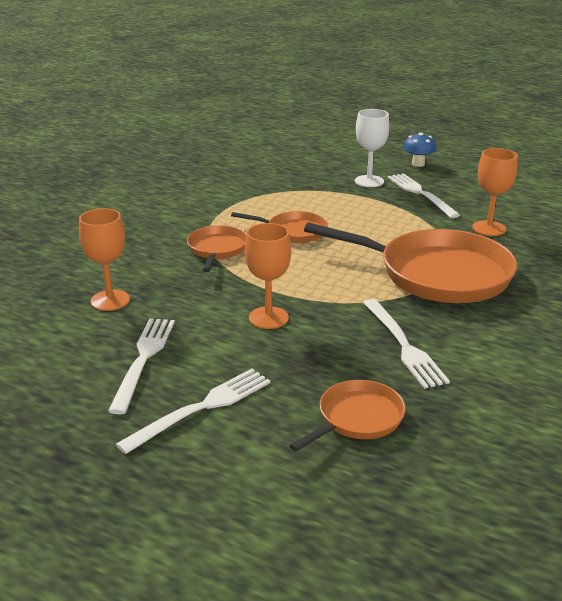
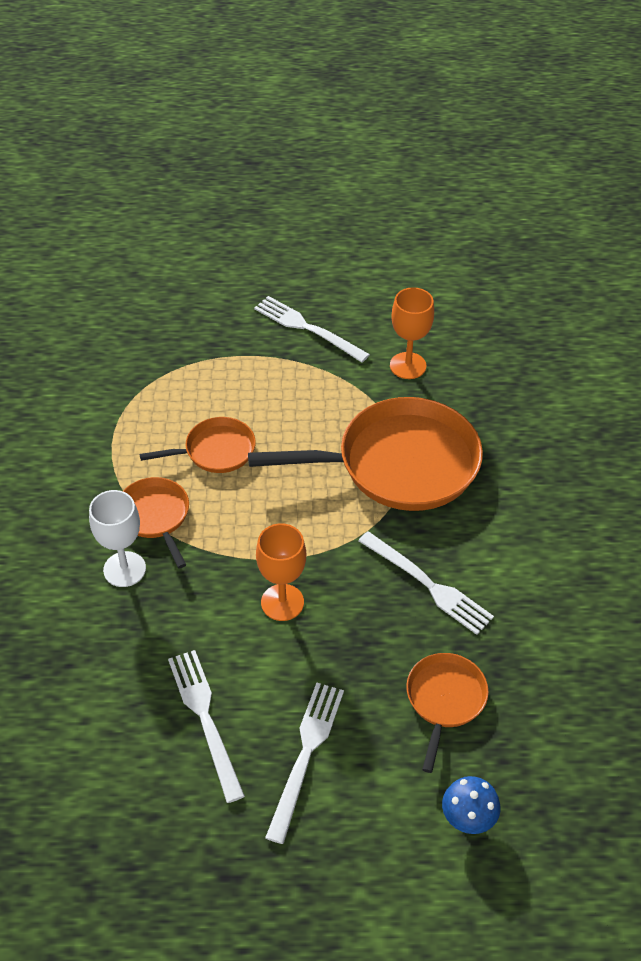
camera: 30 degrees left, 20 degrees up
orange goblet [79,208,130,311] -> none
white goblet [355,109,390,187] -> white goblet moved to [89,490,146,587]
blue mushroom [403,133,436,167] -> blue mushroom moved to [442,776,500,834]

